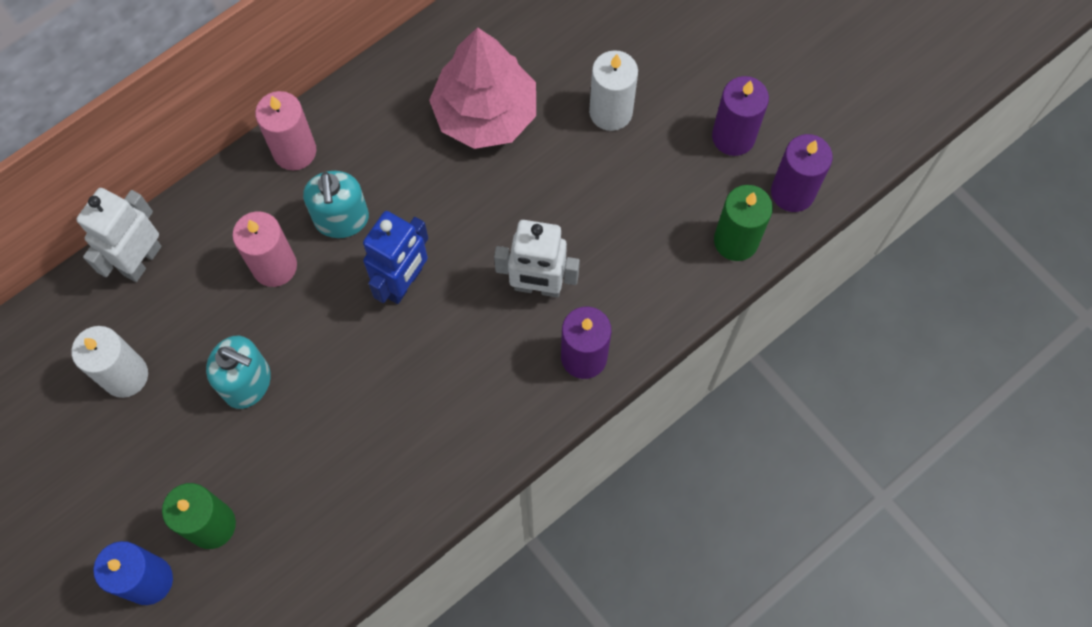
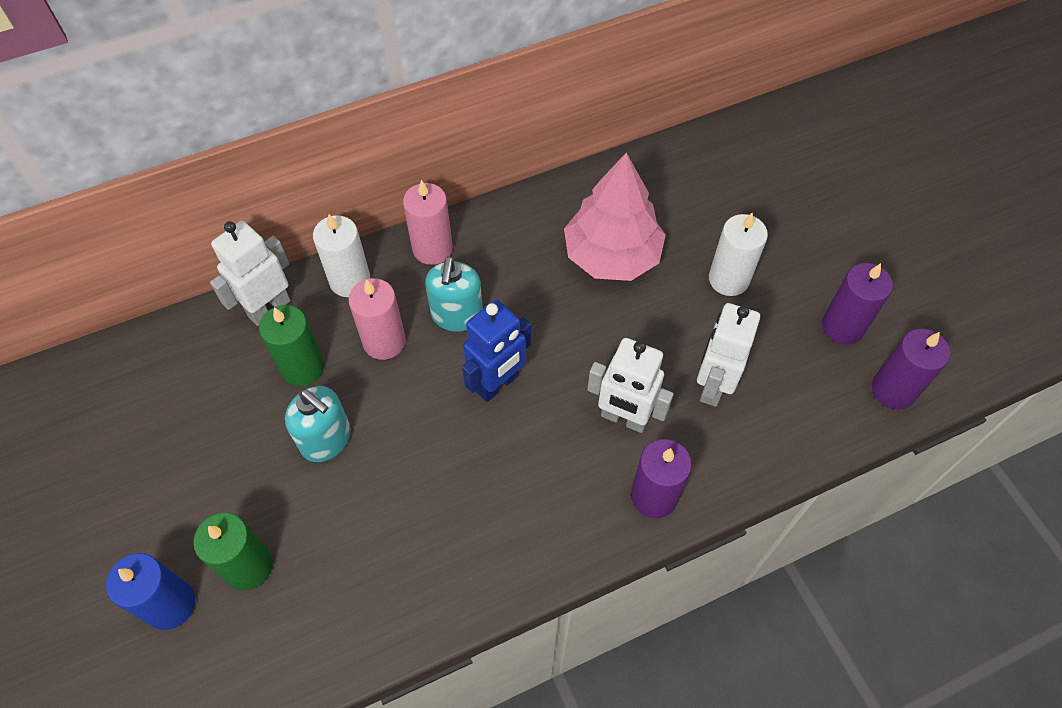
camera: 15 degrees right, 10 degrees down
white candle [71,326,148,398] -> white candle moved to [313,214,370,297]
green candle [714,185,773,261] -> green candle moved to [259,305,324,386]
none -> white robot [697,303,760,407]

